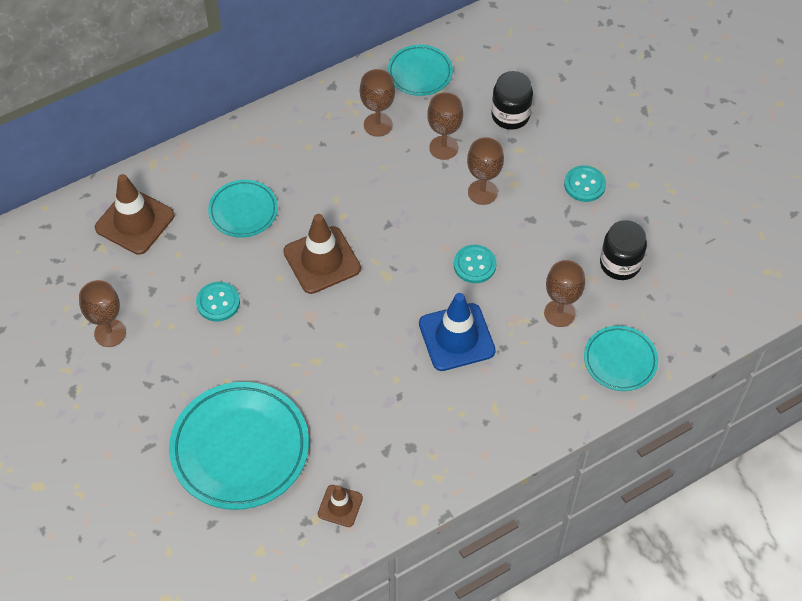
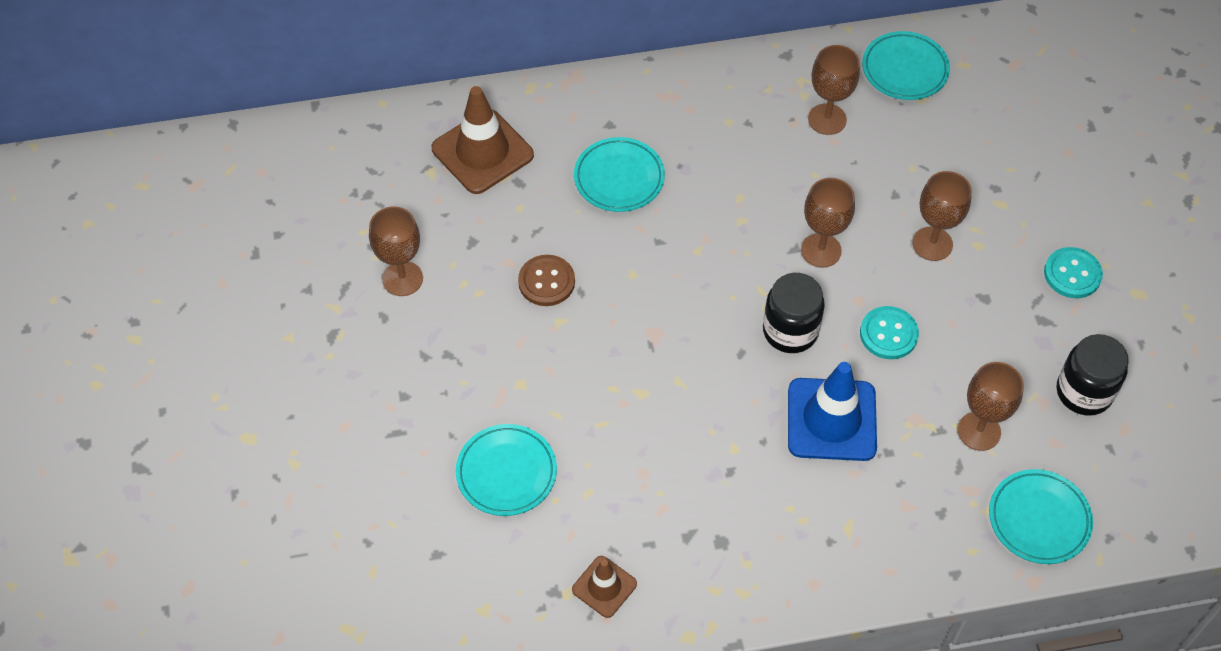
camera: 20 degrees right, 0 degrees up
turquoise plate [169,382,309,510] -> turquoise plate [456,424,557,516], size x0.55
turquoise button [196,282,240,321] -> brown button [518,255,575,306]
brown traffic cone [283,214,361,294] -> none
brown goblet [427,92,463,160] -> brown goblet moved to [801,178,855,268]
black jar [491,71,533,130] -> black jar moved to [763,273,825,353]

